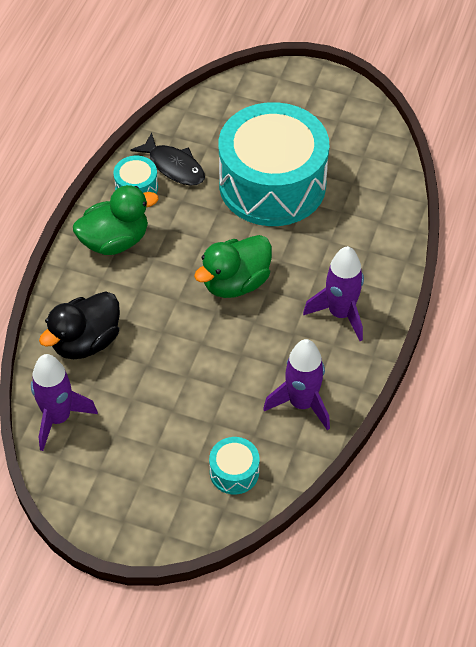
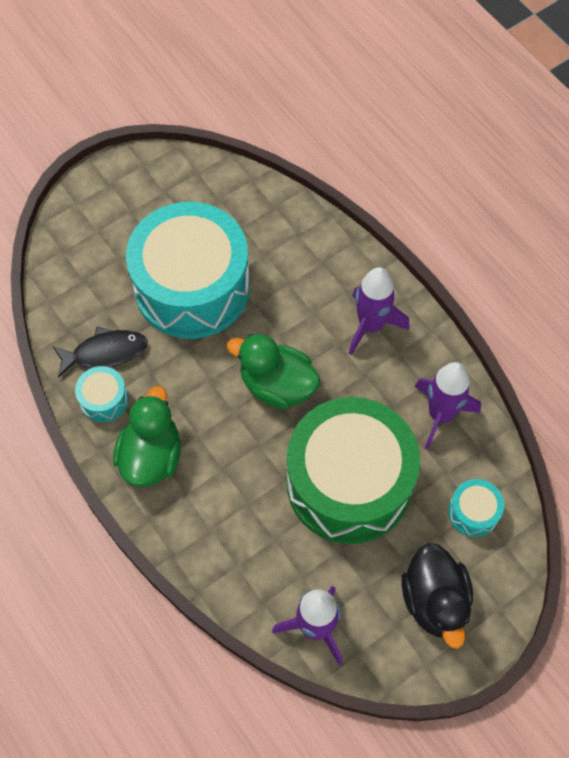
camera: 55 degrees left, 10 degrees up
black duck [39,291,120,359] -> black duck moved to [401,543,473,649]
green duck [194,235,272,298] -> green duck turned 120 degrees clockwise [227,334,320,409]
none -> green drum [287,397,420,544]

